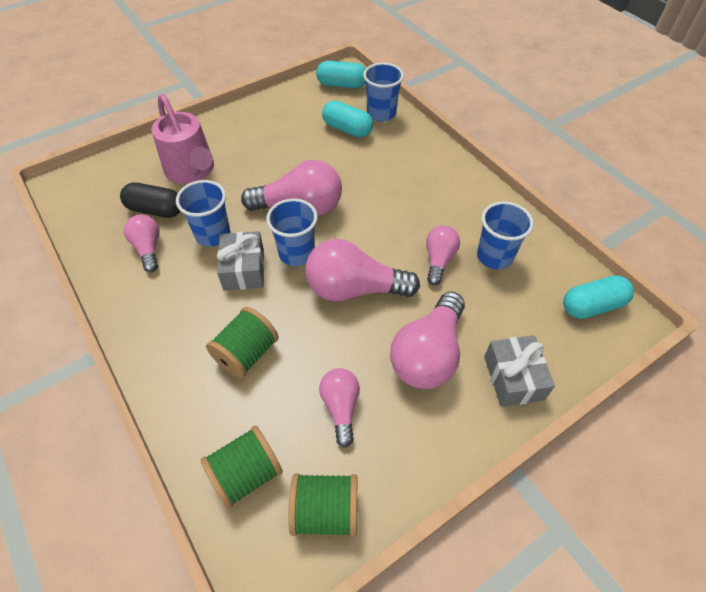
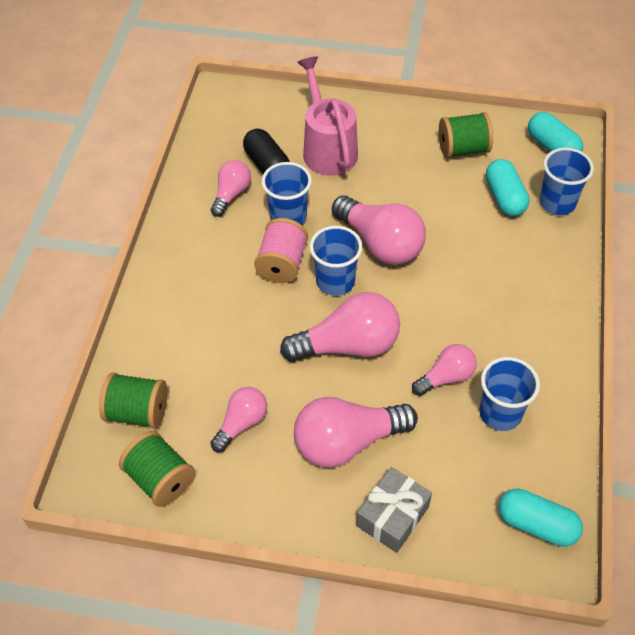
camera: 45 degrees right, 0 degrees up
pink watering can [151,94,214,184] -> pink watering can turned 150 degrees clockwise [297,56,358,175]
green spool [206,307,279,378] -> green spool moved to [439,112,493,158]
grey gift [217,231,264,290] -> pink spool [254,218,308,283]
pink light bulb [305,239,420,301] -> pink light bulb turned 120 degrees clockwise [280,292,400,362]

